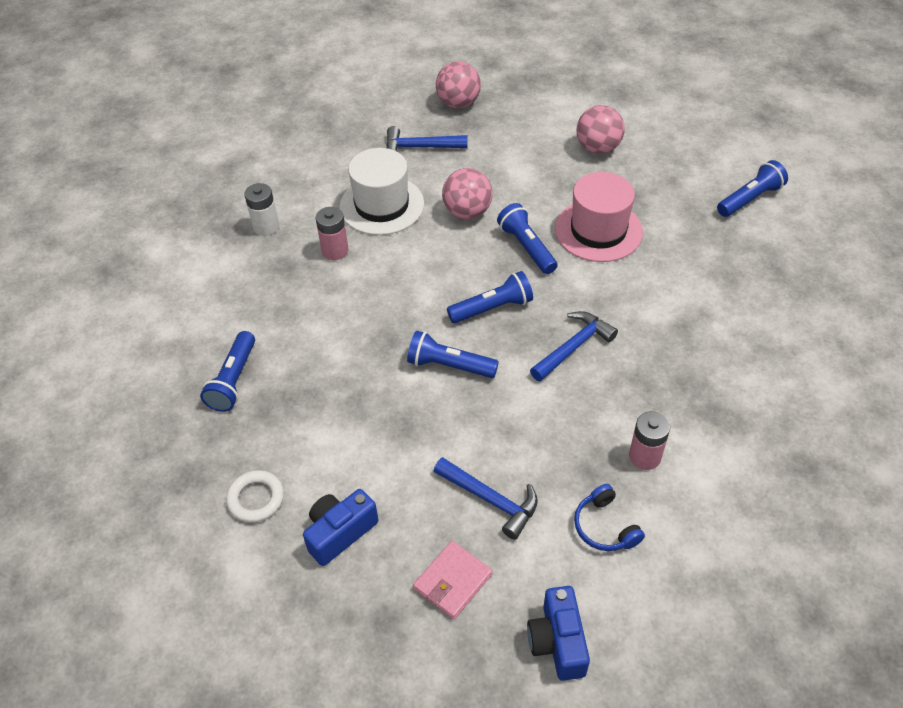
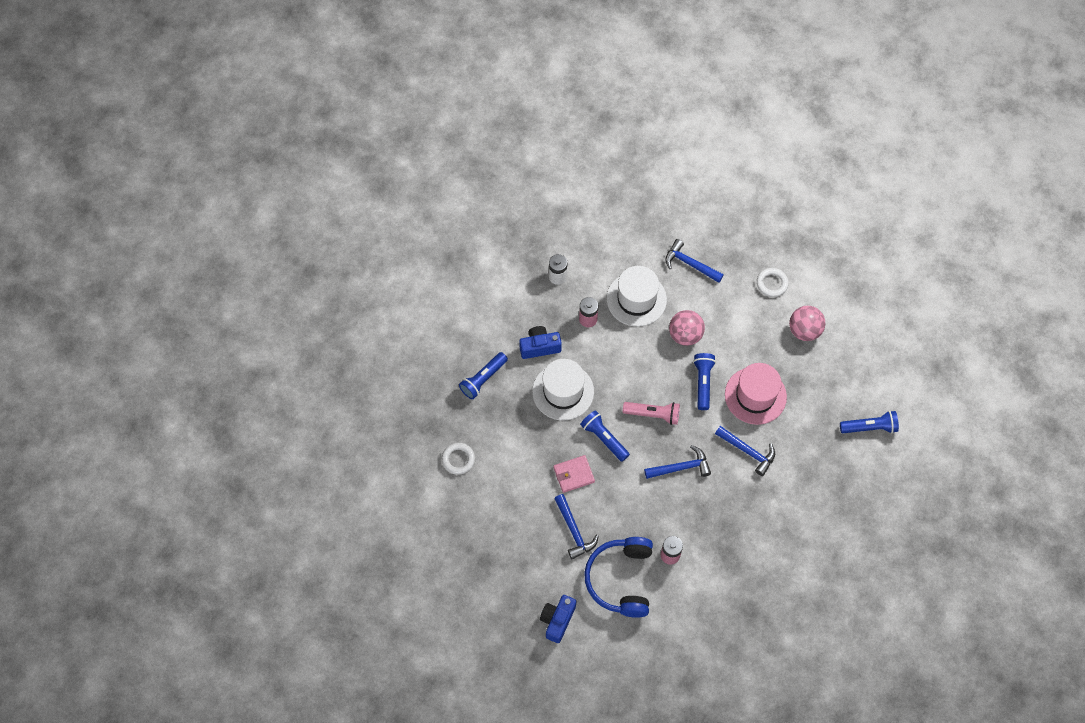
camera: 30 degrees right, 15 degrees up
blue camera [303,489,378,566] -> blue camera moved to [519,326,562,359]
pink wallet [413,541,493,619] -> pink wallet moved to [553,455,595,493]
pink ball [436,61,481,108] -> none
blue flashlight [447,271,533,323] -> pink flashlight [623,402,680,425]
blue headphones [574,484,645,551] -> blue headphones [584,537,653,618], size x2.00
none -> white hat [532,359,594,420]
none -> blue hammer [715,426,775,476]
none -> white ring [757,268,789,297]

